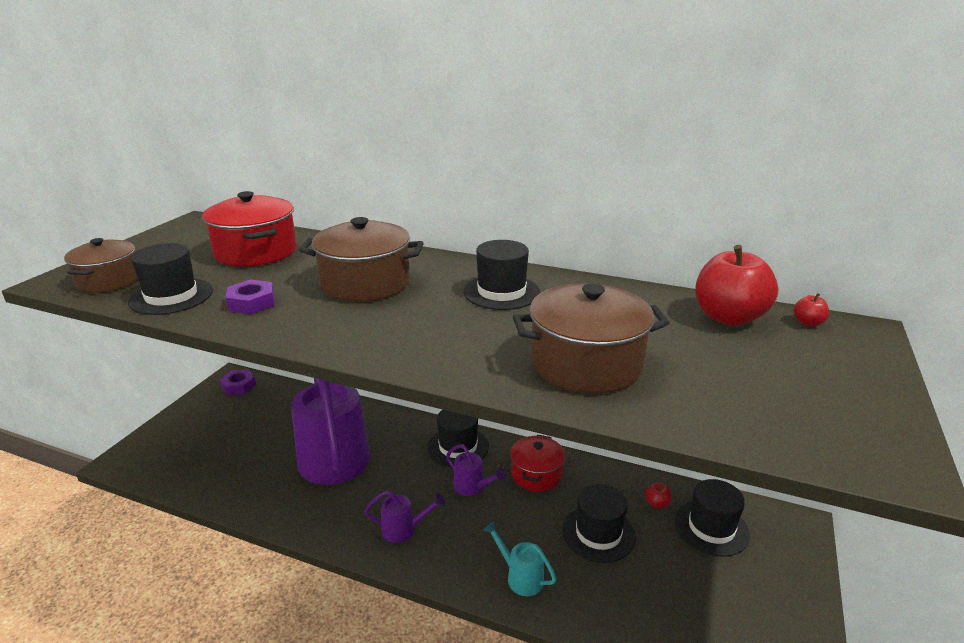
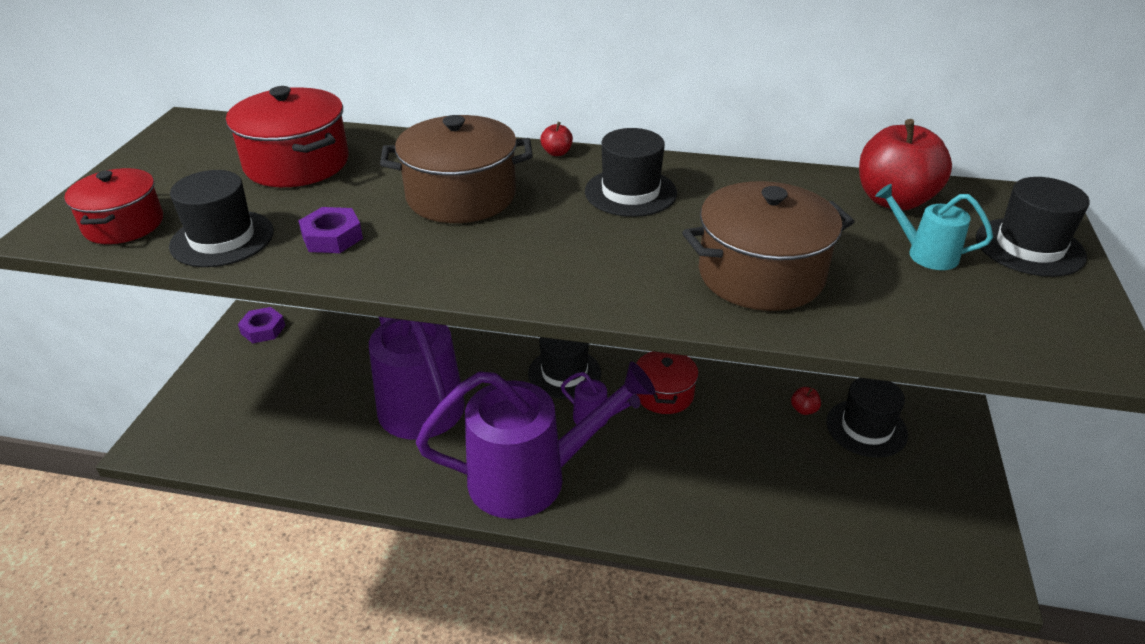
camera: 10 degrees left, 10 degrees up
brown pot [64,238,138,293] -> red pot [64,168,163,244]
purple watering can [365,491,445,543] -> purple watering can [416,362,655,519], size x2.47
turquoise watering can [483,521,556,596] -> turquoise watering can moved to [875,184,993,270]
black hat [562,484,636,563] -> black hat moved to [976,177,1090,277]
red apple [794,293,829,326] -> red apple moved to [540,122,573,156]

